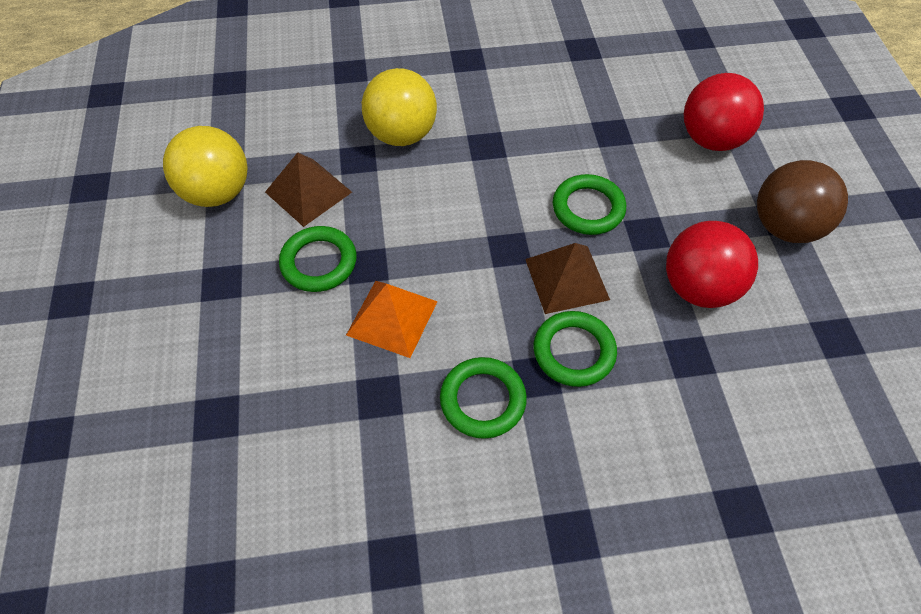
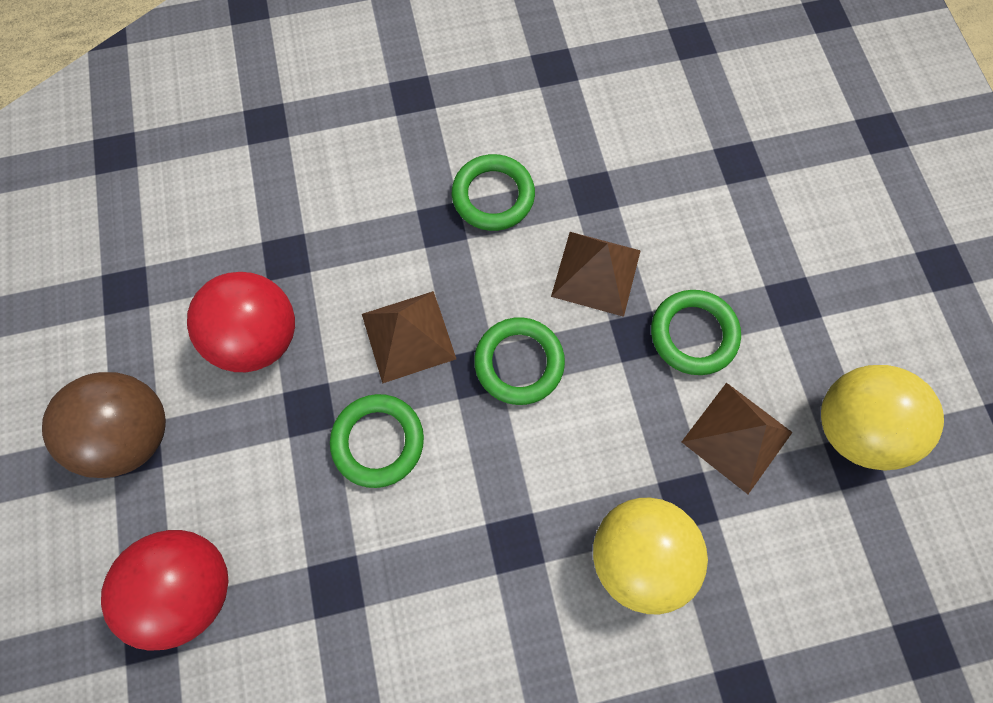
camera: 175 degrees right, 15 degrees up
orange pyramid [346,281,438,358] -> brown pyramid [551,232,641,317]
green ring [534,311,617,387] -> green ring moved to [474,317,565,405]

